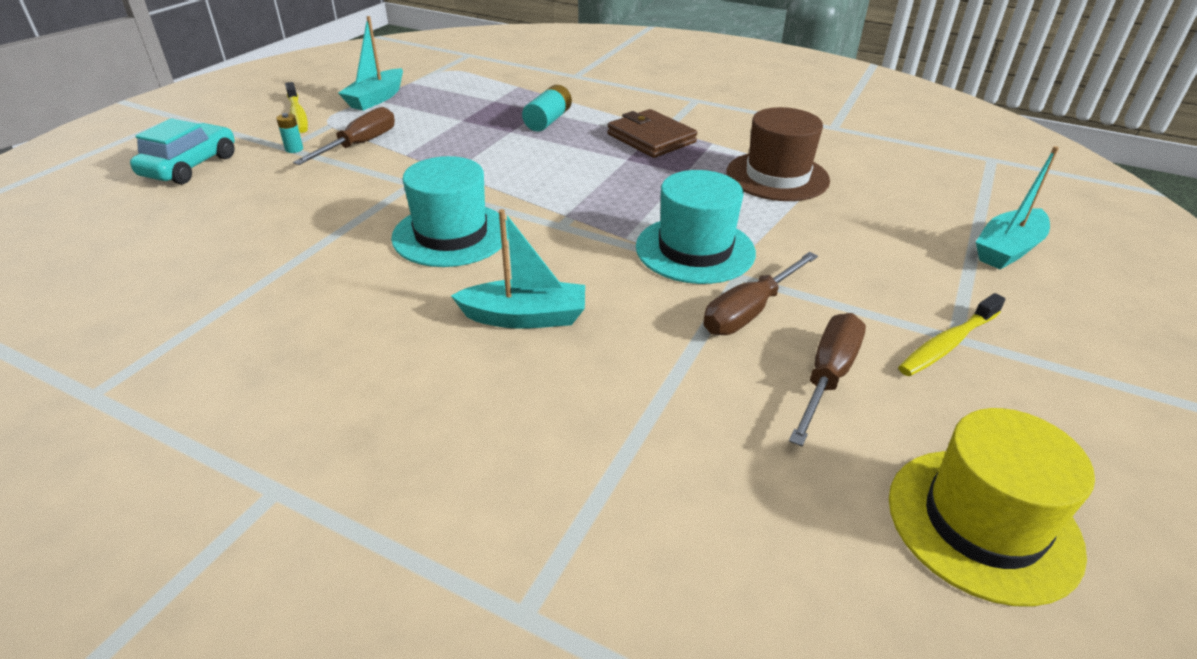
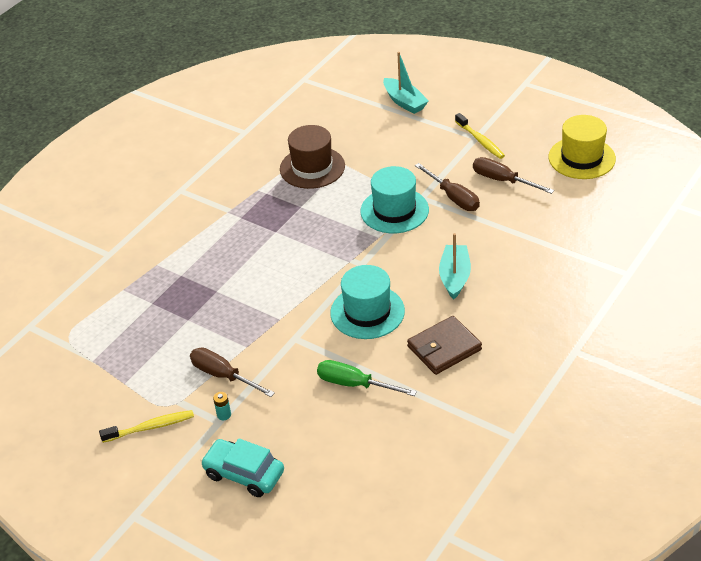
camera: 80 degrees left, 5 degrees up
turquoise boat [338,16,403,111] -> none
turquoise battery [522,85,572,132] -> none
brown wallet [607,109,698,158] -> brown wallet moved to [407,316,482,375]
none -> green screwdriver [317,360,417,396]

